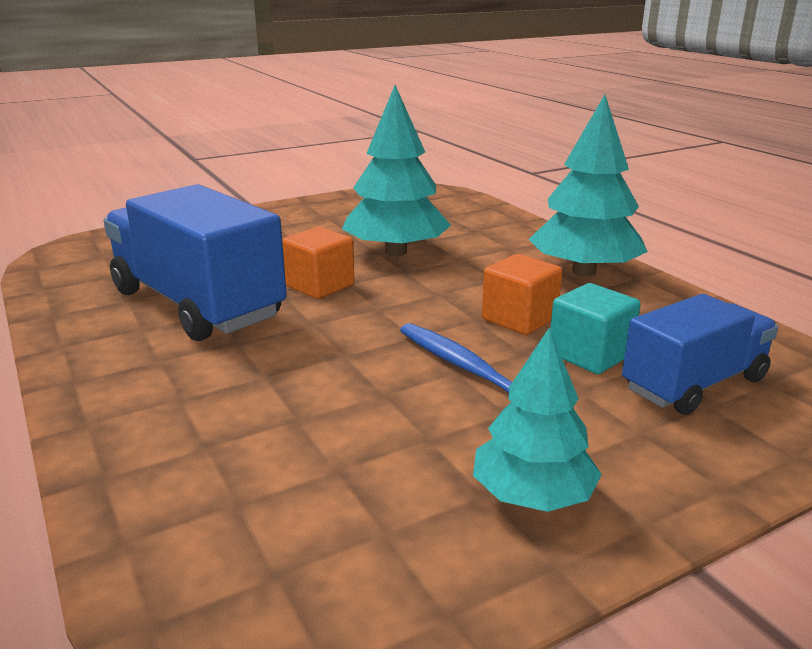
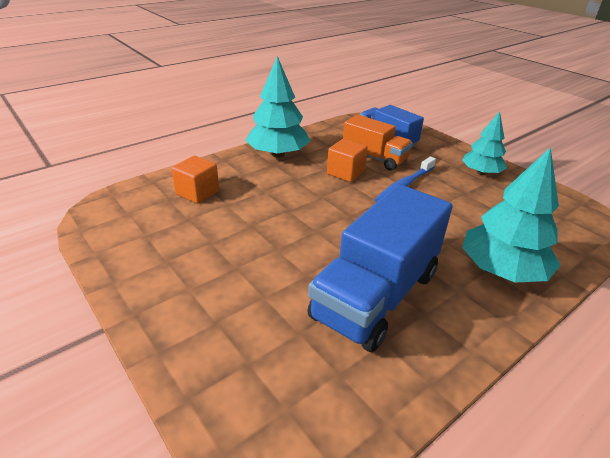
camera: 100 degrees left, 10 degrees up
orange cube [282,227,354,299] -> orange cube moved to [171,156,219,204]
turquoise tree [342,85,451,256] -> turquoise tree moved to [462,147,561,283]
turquoise cube [550,283,641,374] -> orange truck [343,115,413,171]

